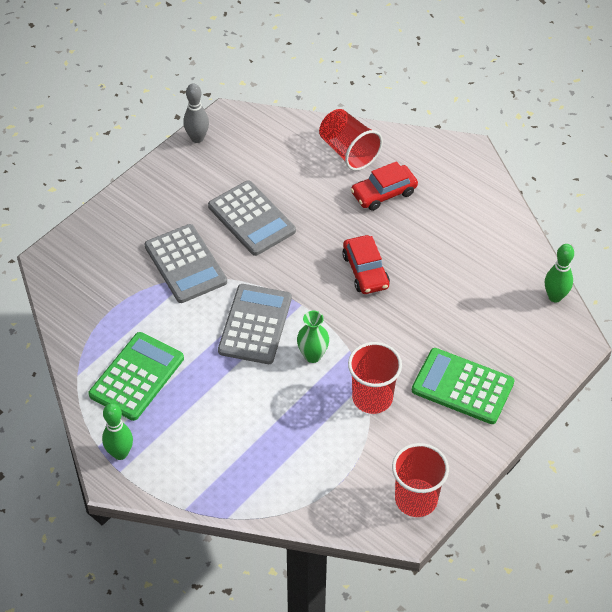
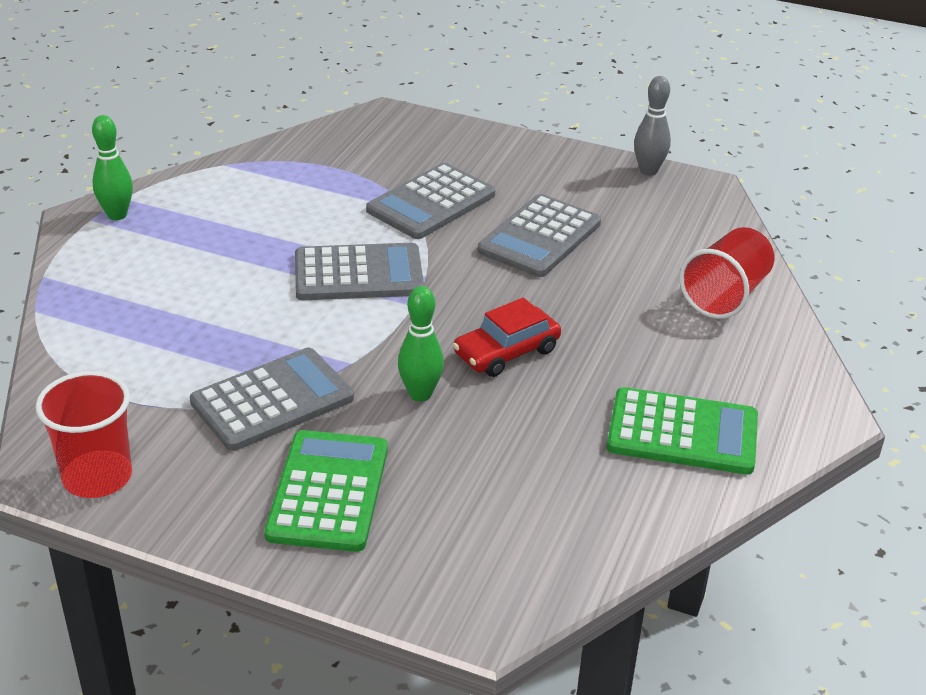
camera: 70 degrees right, 15 degrees down
green calculator [88,332,184,421] -> green calculator moved to [607,387,758,474]
green vase [297,311,329,363] -> none
red cup [348,342,402,414] -> grey calculator [190,348,354,451]
red car [351,161,418,211] -> none
green bowling pin [545,244,574,303] -> green bowling pin moved to [398,286,444,402]

